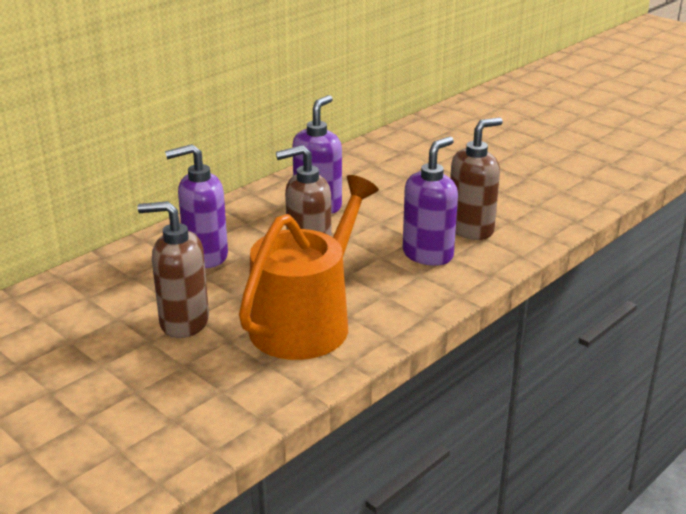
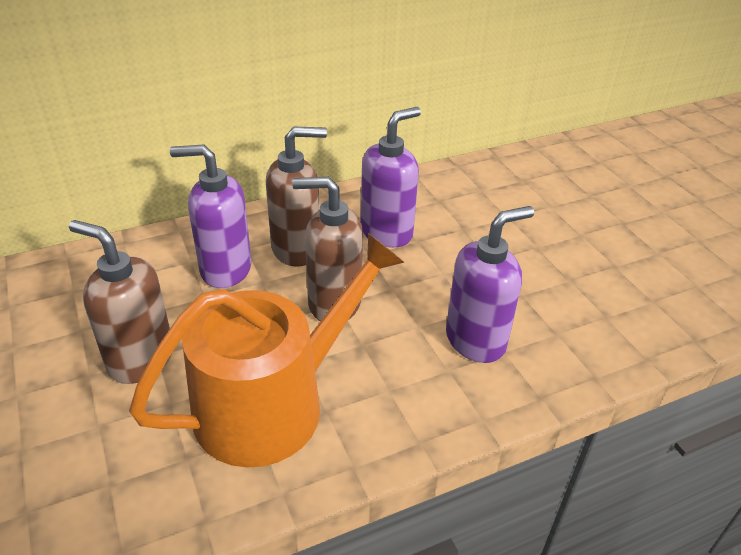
camera: 20 degrees right, 10 degrees up
brown soap dispenser [450,117,503,240] -> brown soap dispenser moved to [266,127,327,267]

